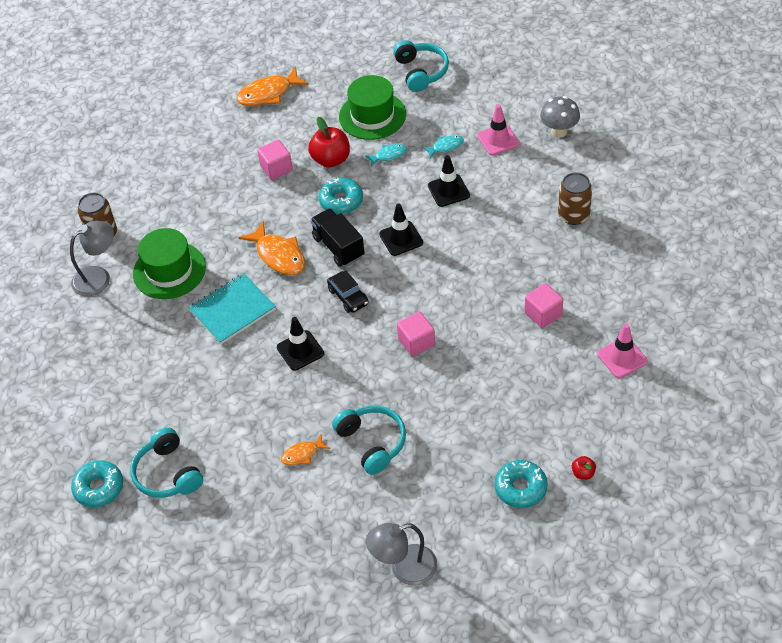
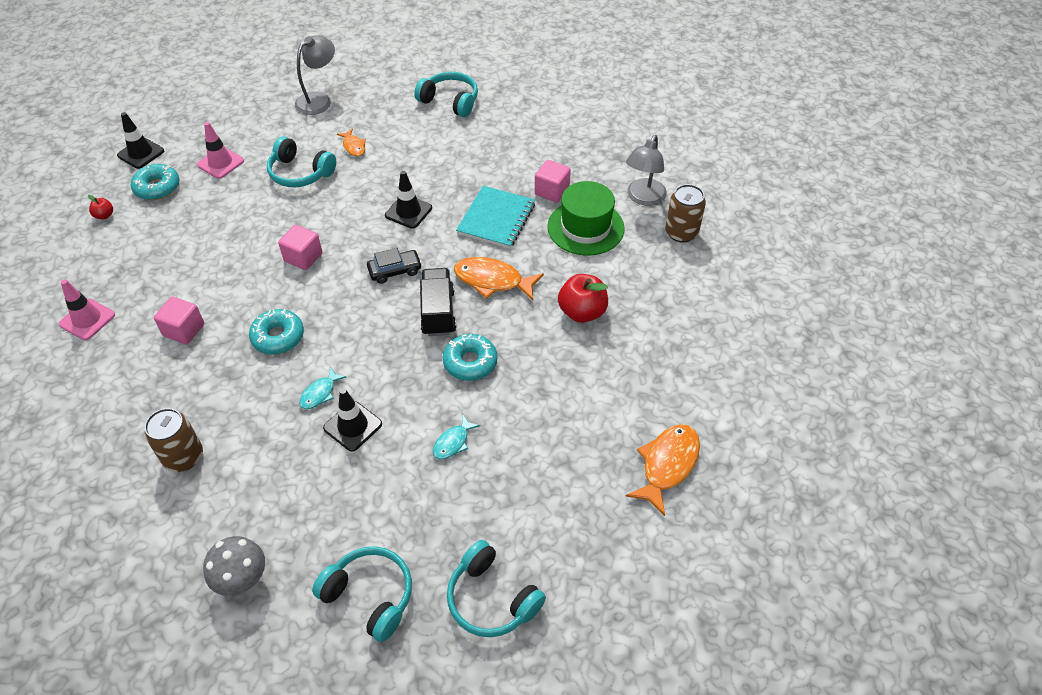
camera: 145 degrees right, 0 degrees up
turquoise donut [71,460,123,508] -> turquoise donut moved to [249,309,304,354]
pink cube [257,140,293,180] -> pink cube moved to [535,160,571,203]
orange fish [281,435,330,465] -> orange fish turned 120 degrees clockwise [337,129,366,157]
red apple [308,117,350,168] -> red apple moved to [558,274,608,323]
black truck [310,208,365,267] -> black truck turned 120 degrees counterclockwise [420,268,456,336]
black car [327,271,368,313] -> black car turned 135 degrees clockwise [367,248,422,284]
green hat [339,75,406,140] -> none
grey lamp [366,523,437,586] -> grey lamp moved to [295,35,335,115]
black traffic cone [379,204,423,256] -> black traffic cone moved to [117,112,164,169]
turquoise fish [422,135,464,158] -> turquoise fish moved to [299,367,346,409]
pink traffic cone [477,104,520,155] -> pink traffic cone moved to [197,122,244,179]
none -> turquoise headphones [312,546,412,642]

